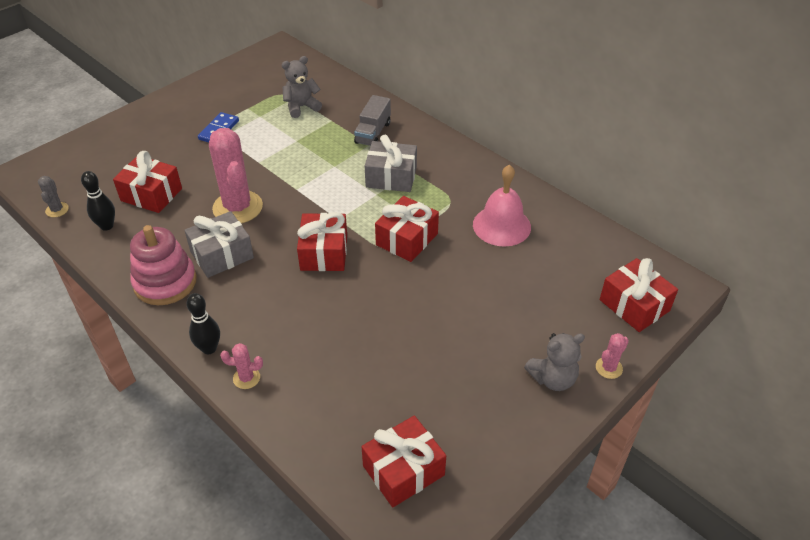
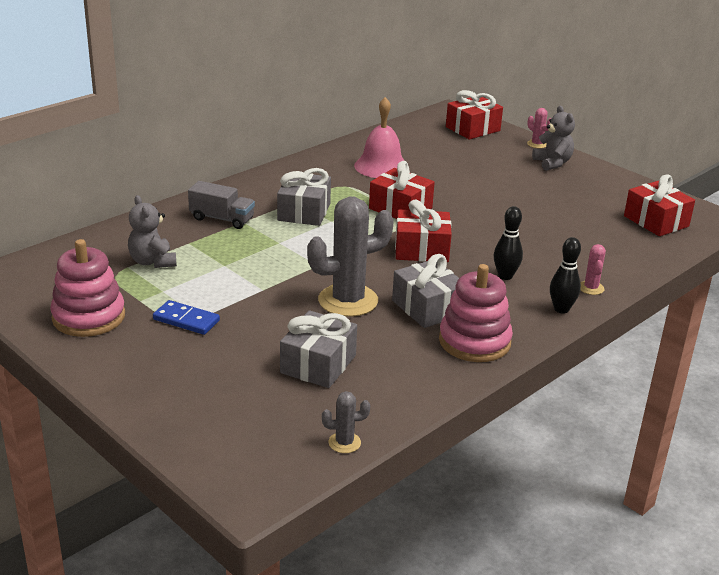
camera: 90 degrees left, 15 degrees down
black bowling pin [81,171,115,231] -> black bowling pin moved to [494,206,523,280]
red gift [113,151,182,213] -> grey gift [280,310,357,388]
pink cactus [209,128,263,223] -> grey cactus [307,196,394,317]
none -> pink stacking toy [50,239,125,337]

